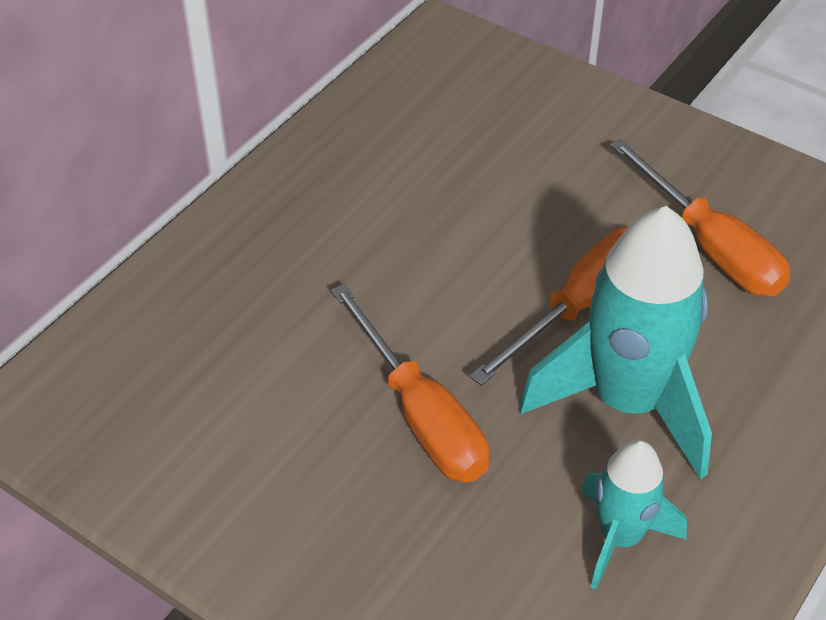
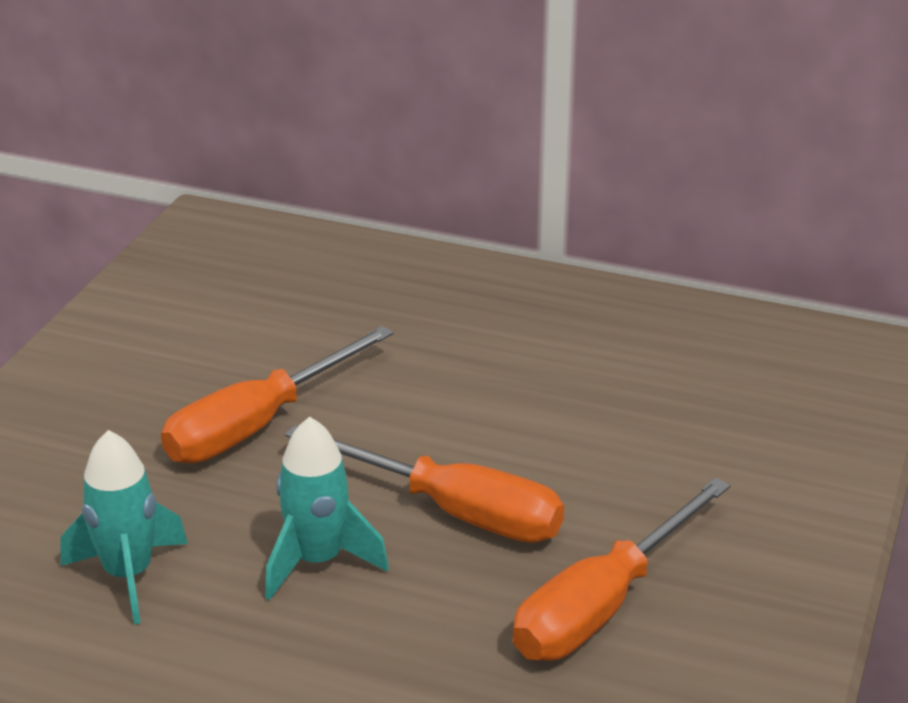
camera: 75 degrees right, 15 degrees down
turquoise rocket [519,206,712,479] -> turquoise rocket [265,417,389,600], size x0.55

